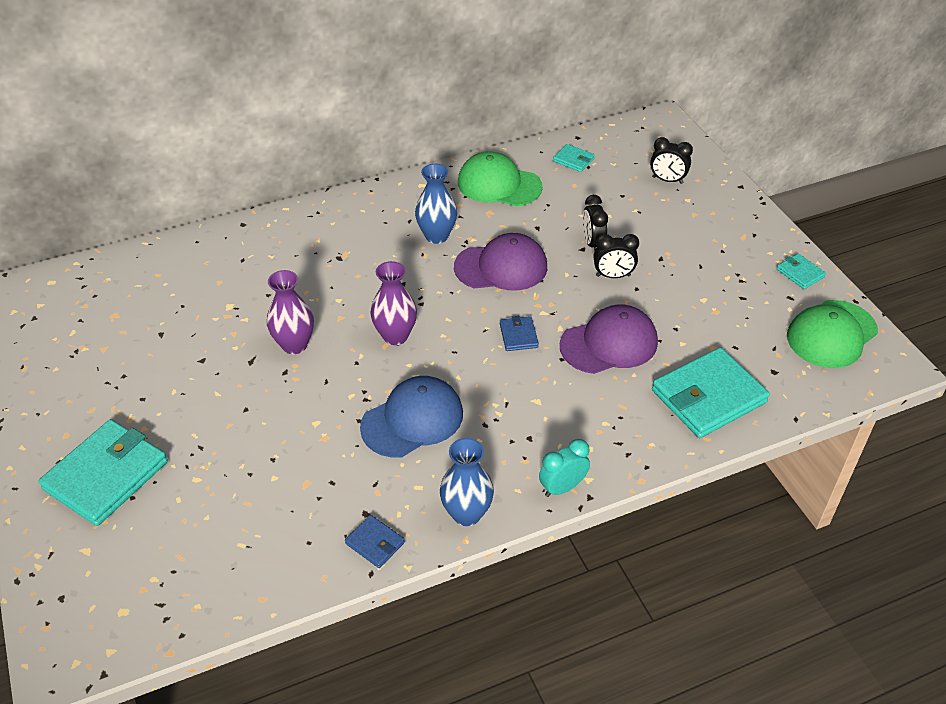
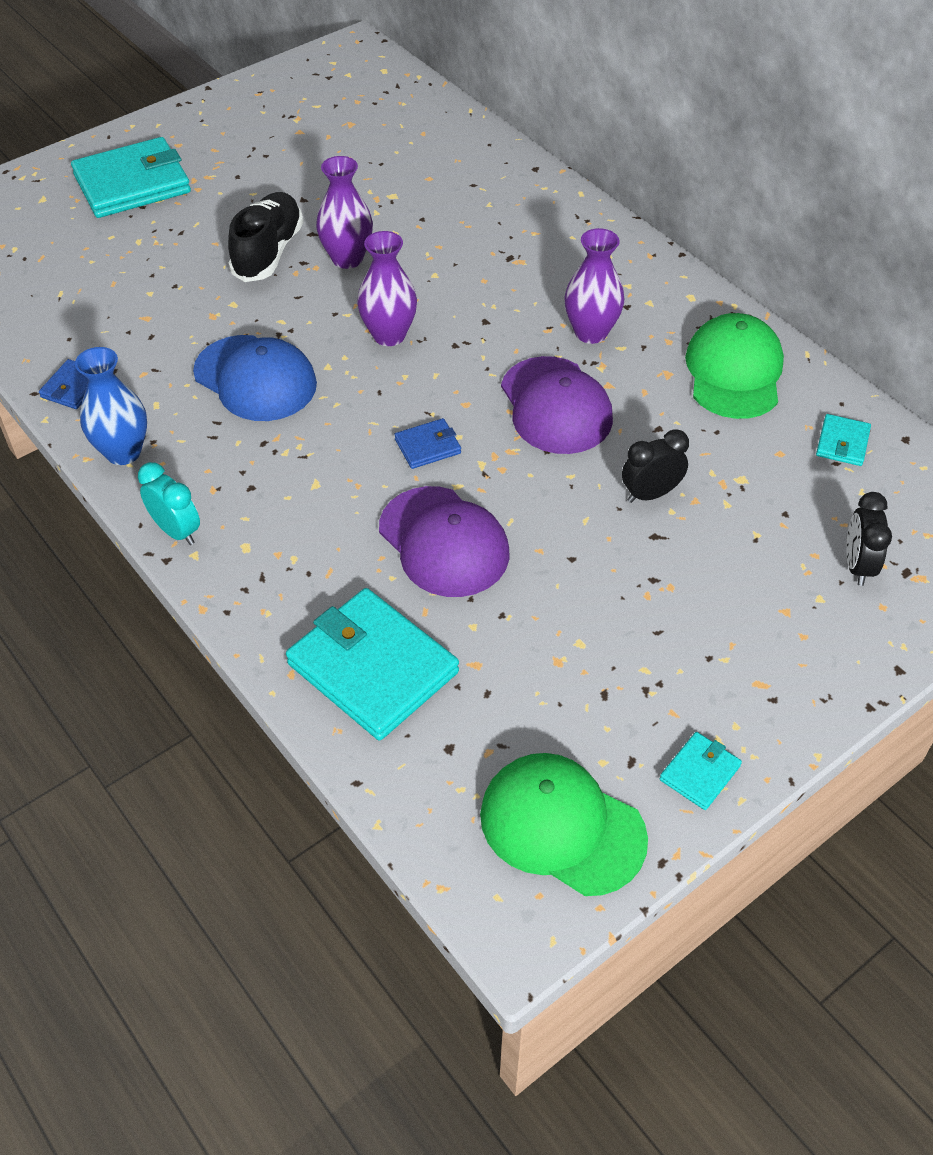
camera: 75 degrees right, 5 degrees up
turquoise wallet [39,419,168,526] -> turquoise wallet turned 45 degrees counterclockwise [71,137,191,218]
blue vase [415,164,457,244] -> purple vase [564,228,624,344]
black clock [594,234,639,278] -> none
none -> black shoe [228,192,303,282]

